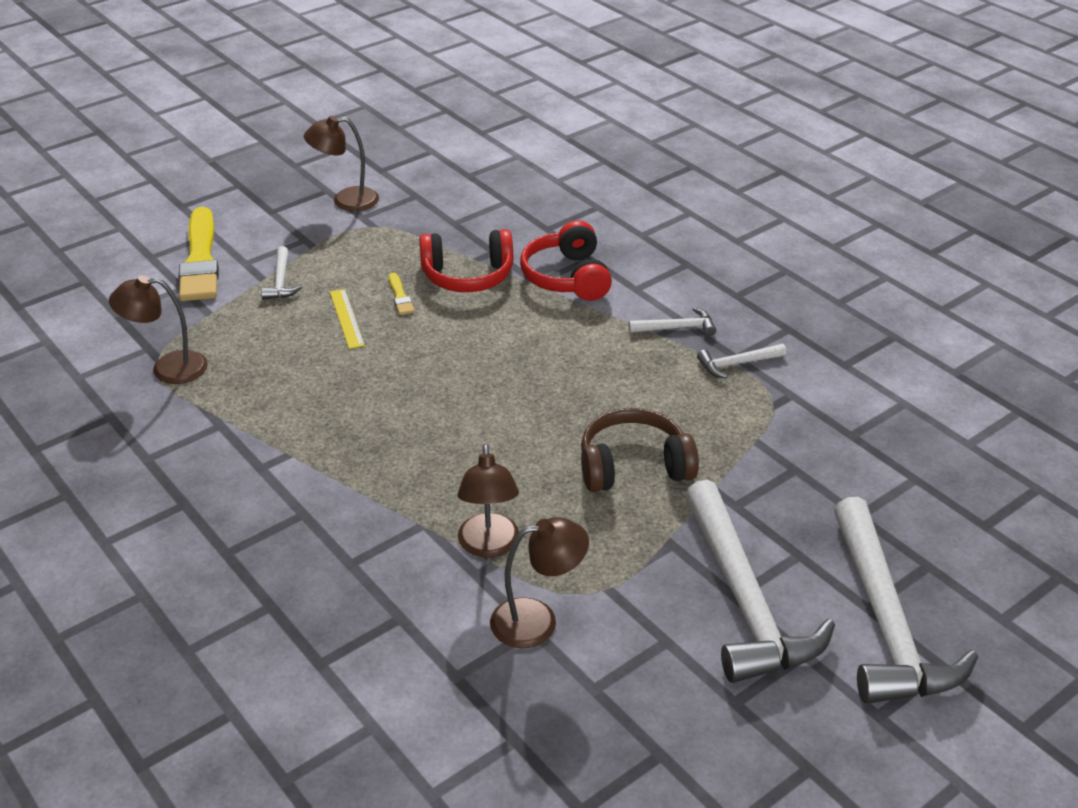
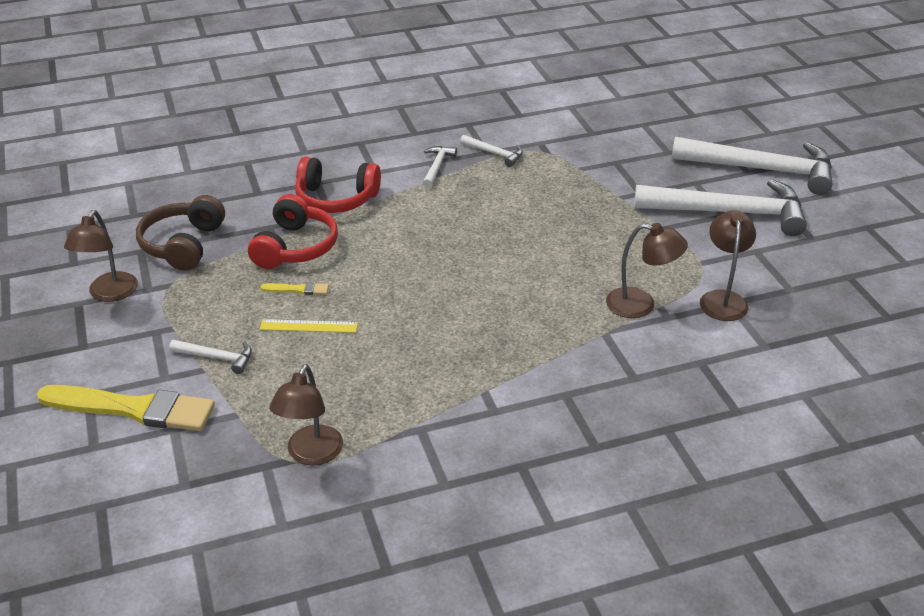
camera: 70 degrees left, 0 degrees up
brown headphones [581,408,699,492] -> brown headphones moved to [136,195,225,271]
white hammer [697,344,786,379] -> white hammer turned 60 degrees counterclockwise [460,135,523,167]

